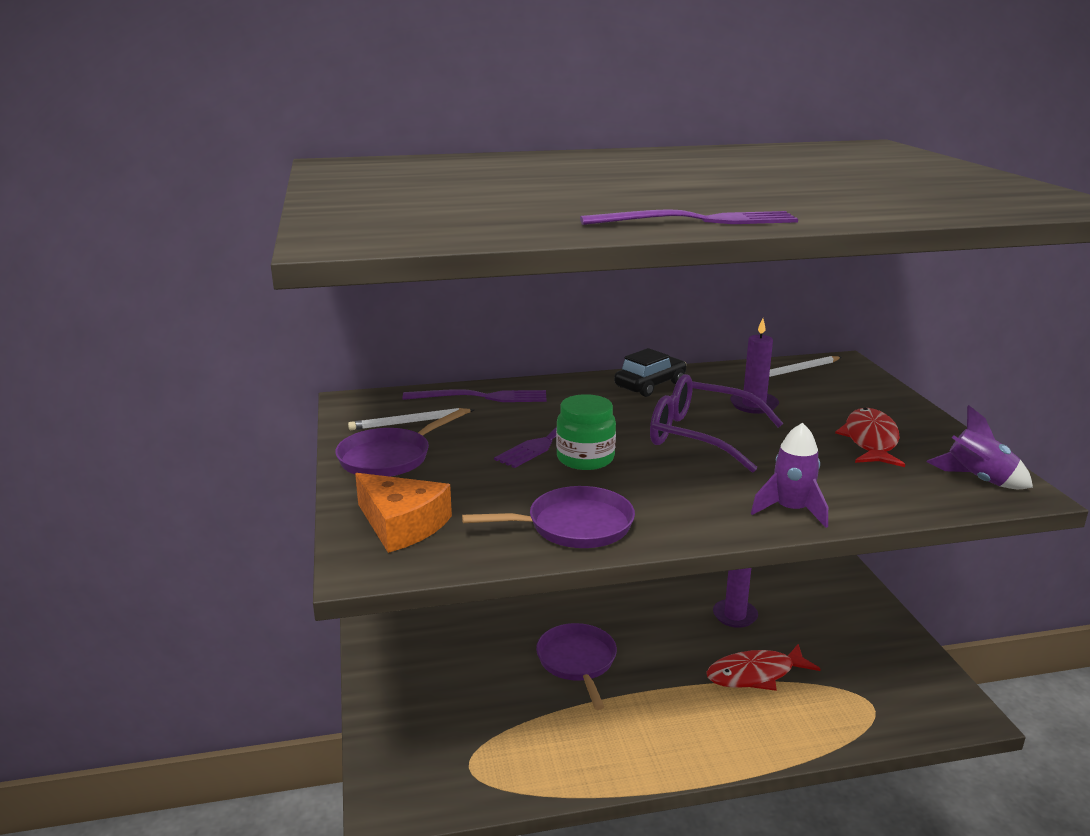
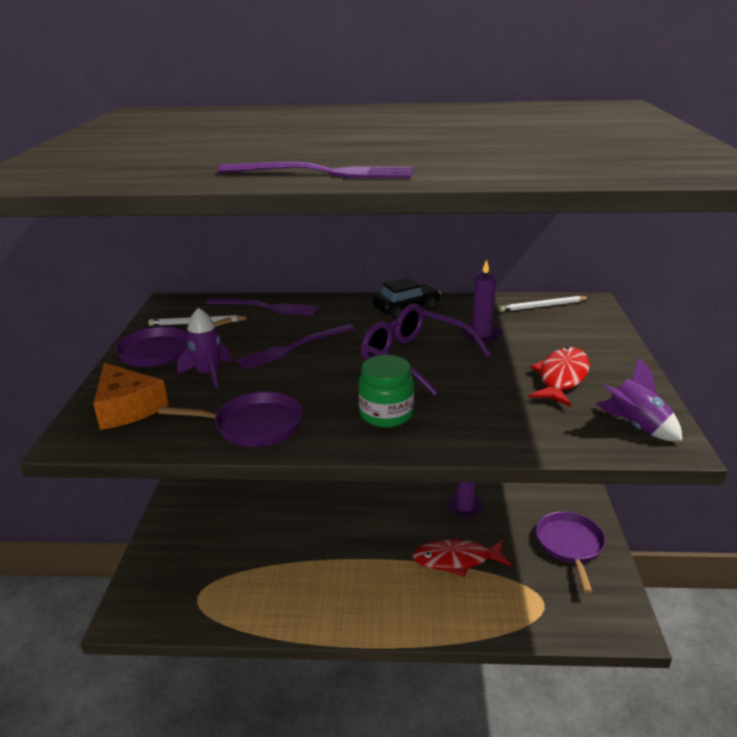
camera: 15 degrees right, 5 degrees up
purple pan [536,623,617,710] -> purple pan moved to [536,512,606,593]
green jar [556,394,616,470] -> green jar moved to [358,355,414,427]
purple rocket [751,423,828,528] -> purple rocket moved to [177,308,232,389]

